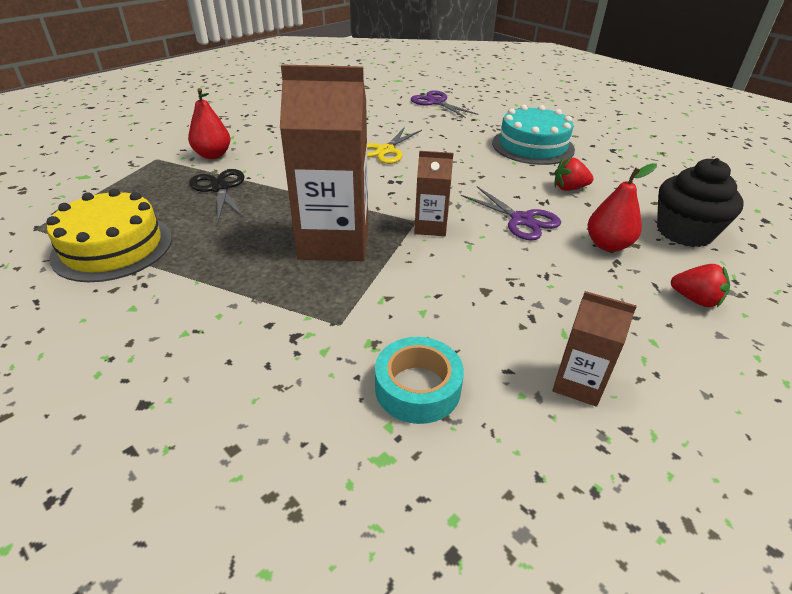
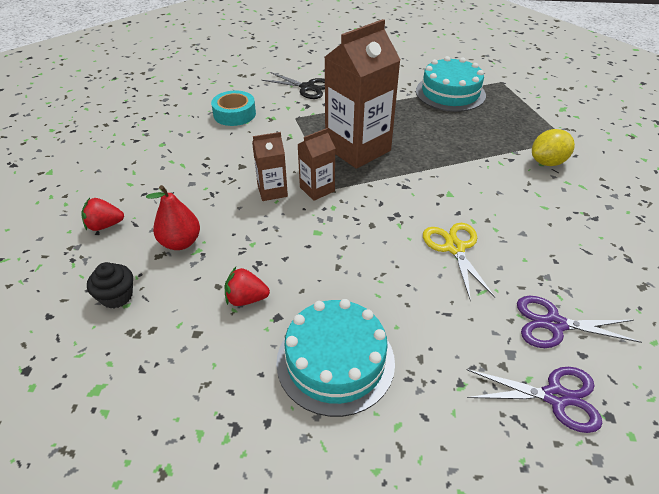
camera: 140 degrees right, 5 degrees up
yellow cake [47,189,172,282] -> turquoise cake [416,56,486,112]
red pear [188,88,230,159] -> yellow lemon [532,129,575,166]
black scissors [189,169,245,221] -> black scissors moved to [262,72,325,99]
purple scissors [461,186,561,240] -> purple scissors moved to [517,296,642,348]
brown carton [552,291,637,407] -> brown carton moved to [252,132,288,201]
red strawberry [554,157,594,191] -> red strawberry turned 135 degrees counterclockwise [225,267,270,306]
black cupcake [657,158,744,247] -> black cupcake [87,262,133,308], size x0.57

